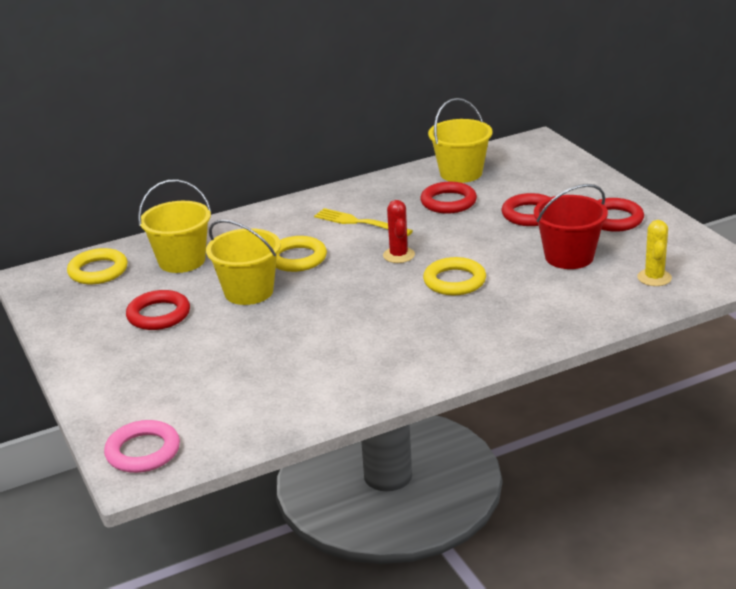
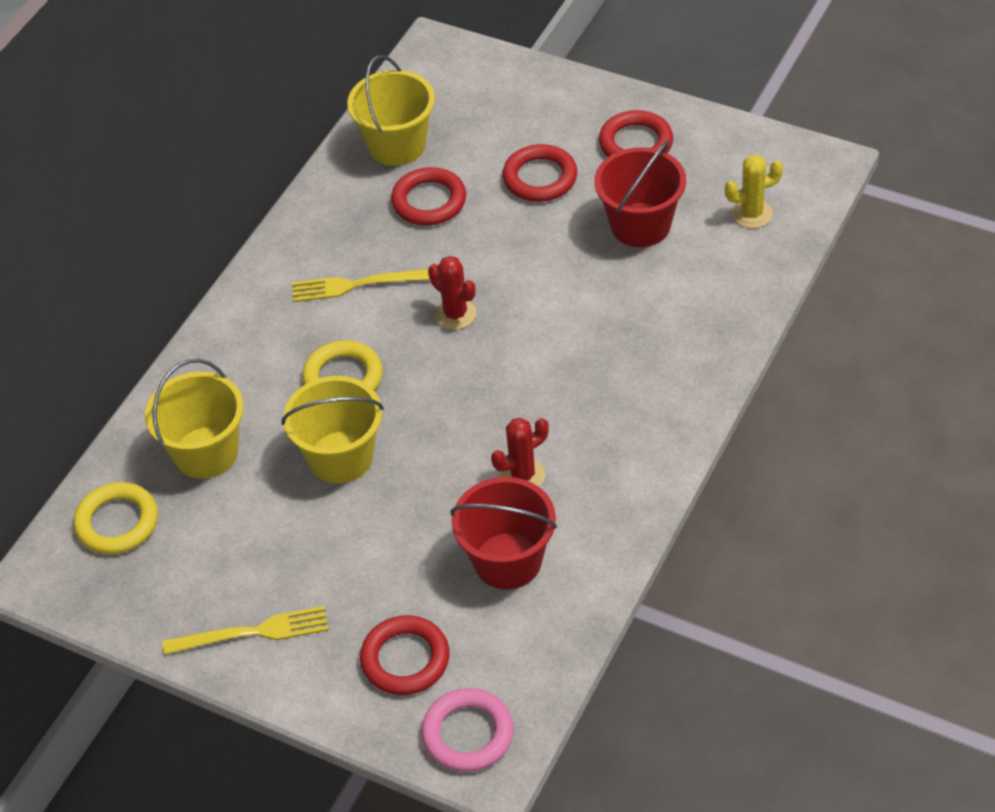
camera: 35 degrees left, 20 degrees up
red ring [126,290,190,330] -> red ring moved to [360,615,449,695]
yellow ring [423,257,486,295] -> none
yellow cactus [637,220,672,286] -> yellow cactus turned 75 degrees counterclockwise [725,155,783,228]
none -> yellow fork [162,606,328,655]
none -> red bucket [451,477,557,589]
none -> red cactus [491,418,549,487]

